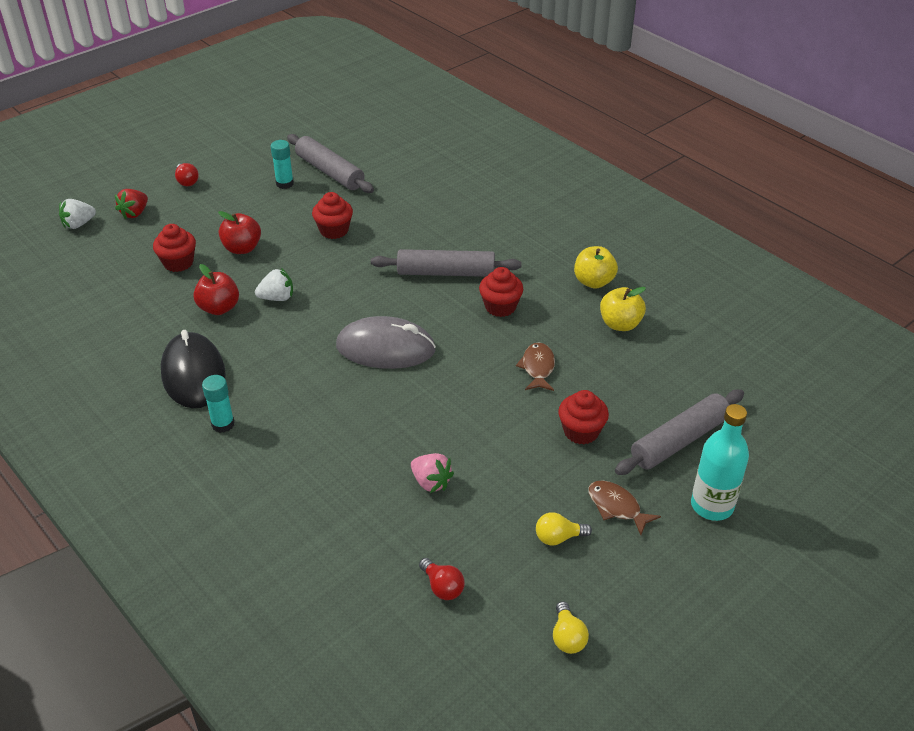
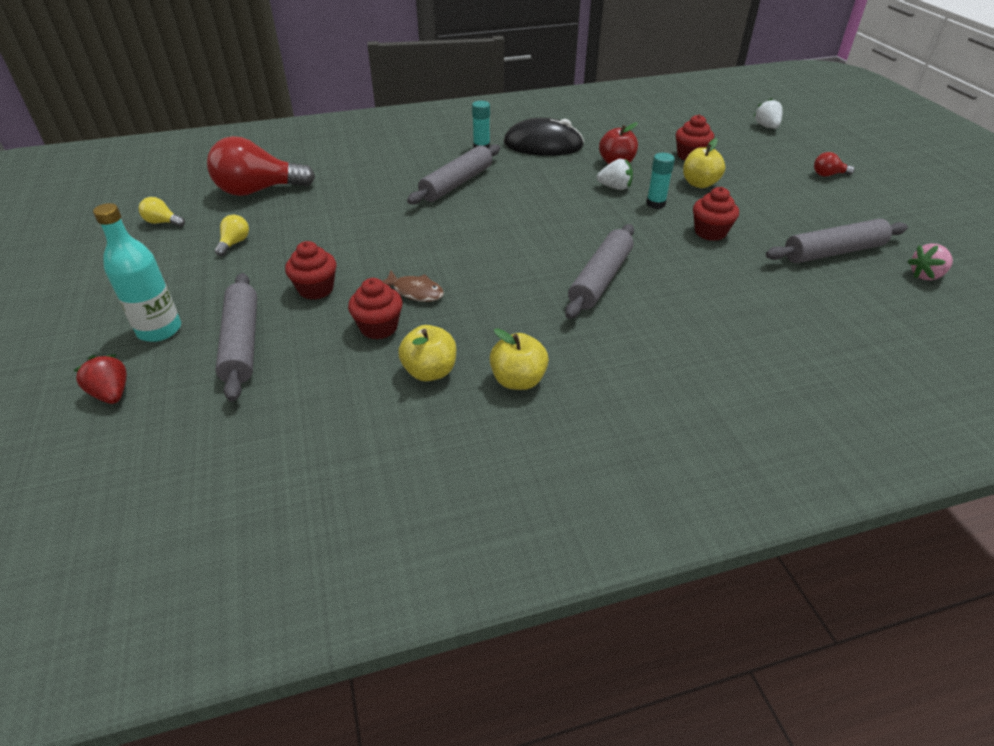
camera: 115 degrees right, 0 degrees up
red strawberry [115,189,148,219] -> red strawberry moved to [73,354,127,404]
red apple [218,211,261,254] -> yellow apple [683,138,725,188]
white strawberry [255,268,293,301] -> white strawberry turned 90 degrees counterclockwise [597,159,633,190]
turquoise glue stick [271,140,294,189] -> turquoise glue stick moved to [646,153,675,209]
grey mouse [336,316,436,369] -> none
pink strawberry [411,453,454,493] -> pink strawberry moved to [907,244,953,280]
red light bulb [419,558,465,600] -> red light bulb [207,136,315,196], size x2.28
red cupcake [479,267,523,317] -> red cupcake moved to [348,278,403,340]
brown fish [588,480,661,535] -> none
none -> grey rolling pin [407,144,500,205]

